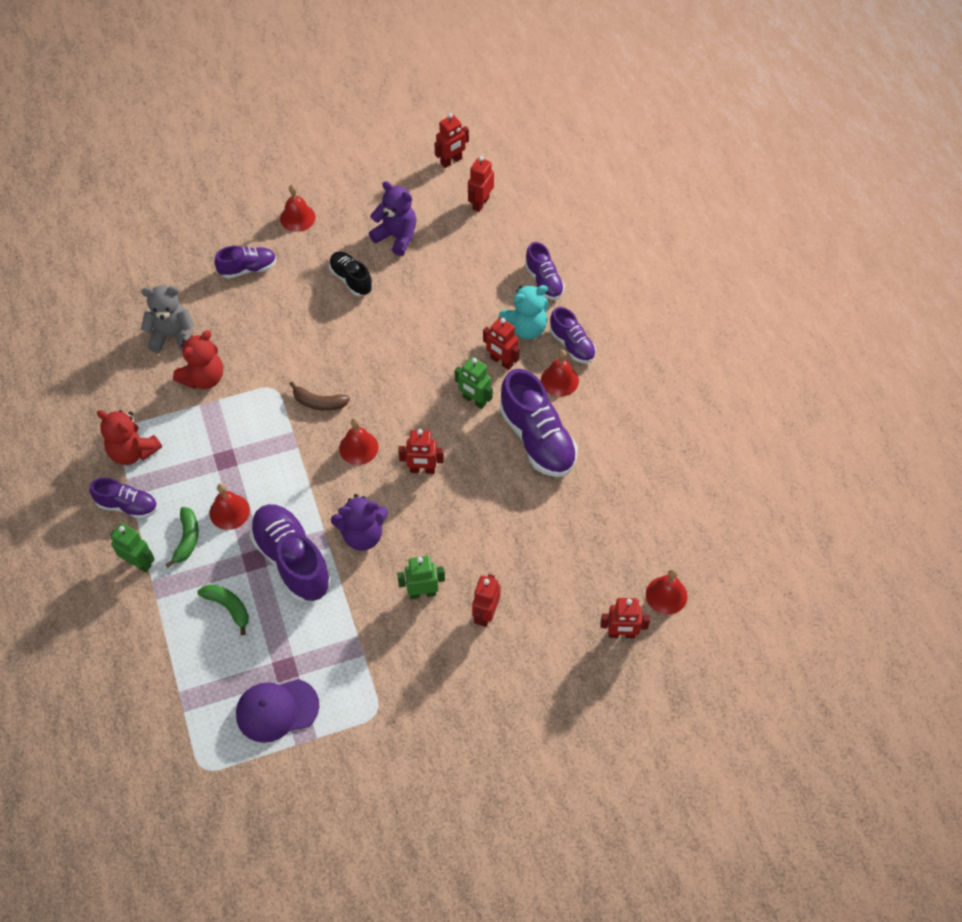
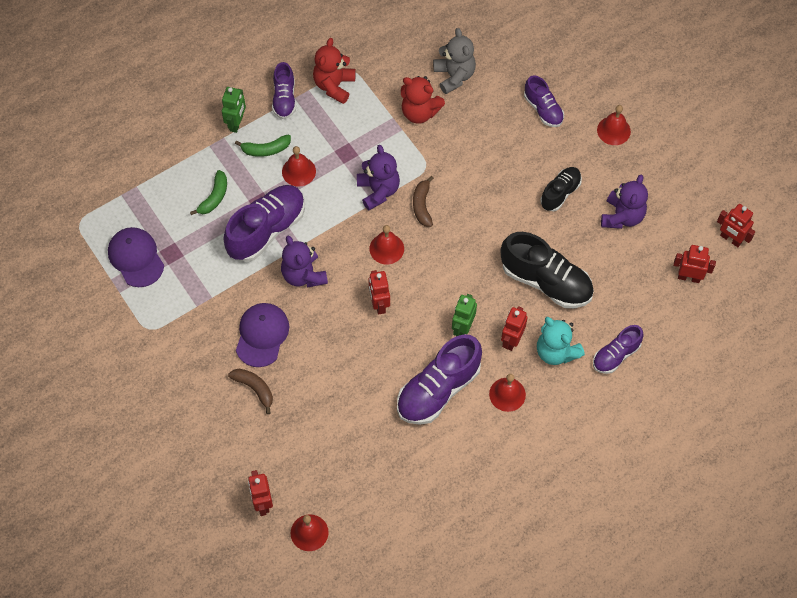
camera: 75 degrees right, 5 degrees up
green robot [397,556,445,599] -> purple cap [236,303,289,367]
red robot [472,574,500,627] -> brown banana [228,369,273,414]
purple shoe [550,307,596,363] -> none
none -> purple teddy bear [357,145,400,210]
none -> black shoe [501,232,594,308]

